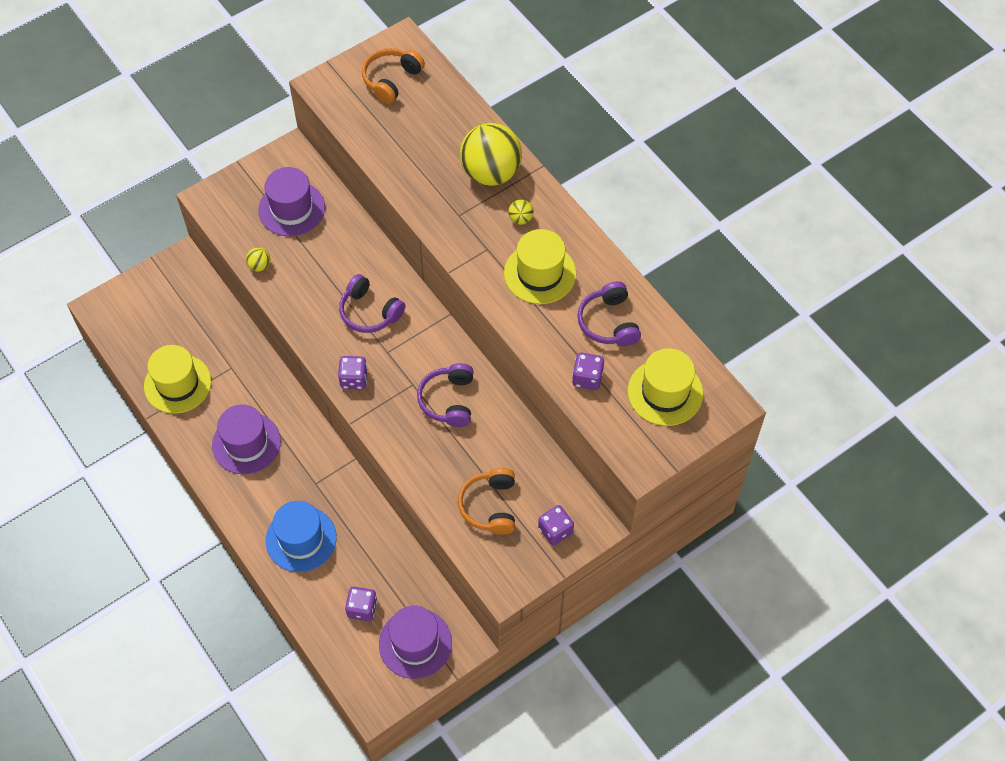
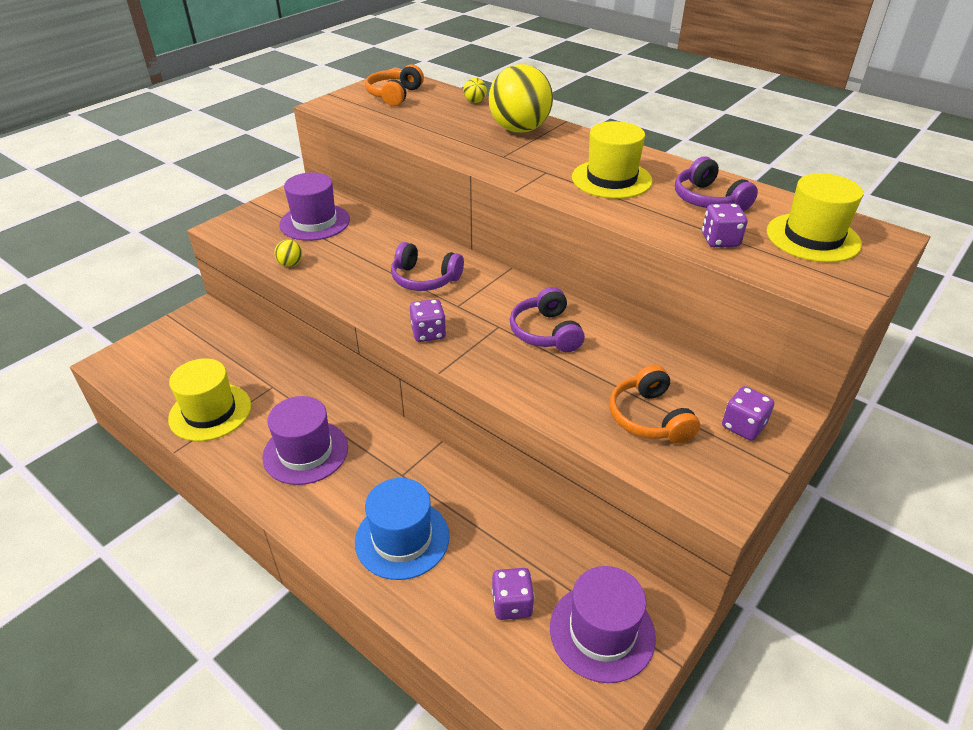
camera: 15 degrees left, 20 degrees down
yellow ball [508,199,534,225] -> yellow ball moved to [463,78,487,103]

